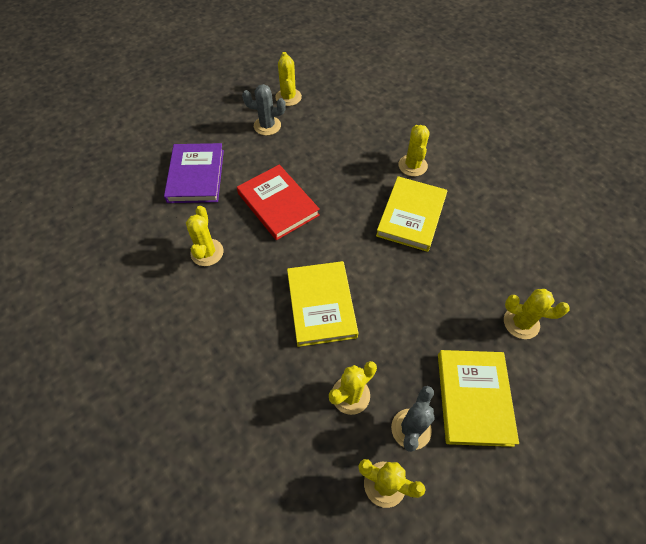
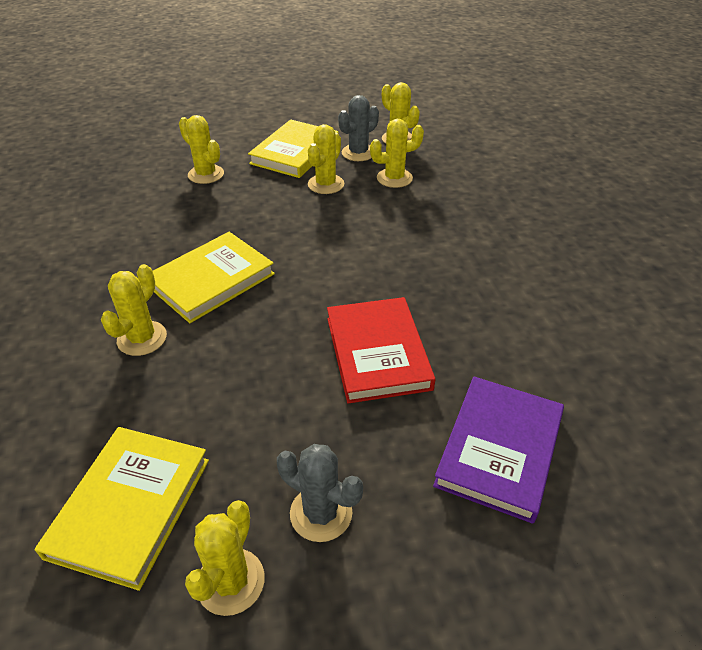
camera: 155 degrees left, 15 degrees down
yellow cactus [186,206,223,266] -> yellow cactus moved to [308,124,344,194]
yellow book [287,261,358,347] -> yellow book moved to [35,427,209,591]

